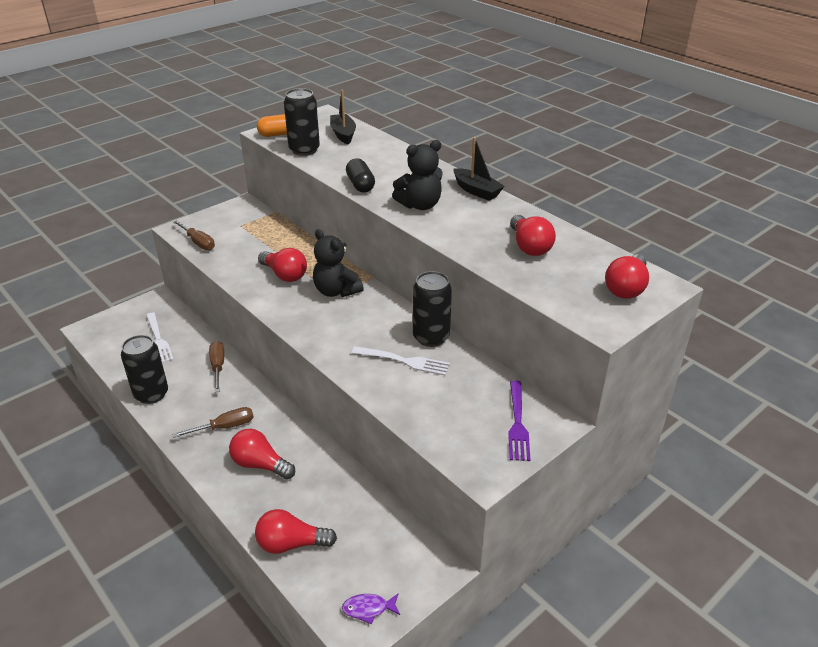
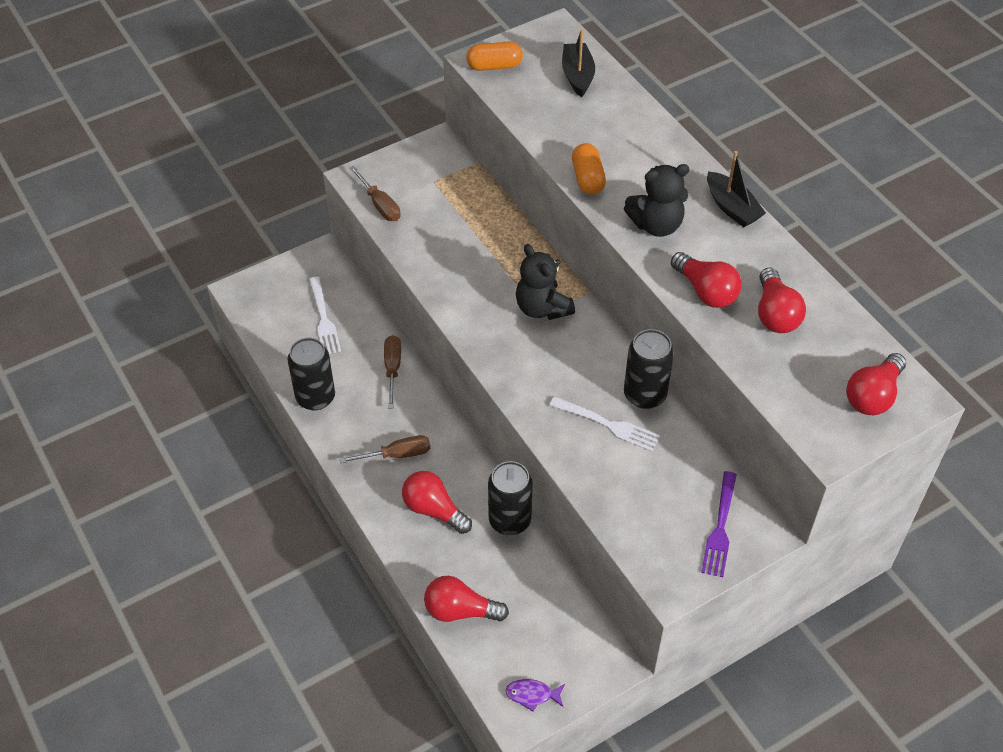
camera: 10 degrees right, 15 degrees up
red light bulb [258,248,307,282] -> red light bulb moved to [671,252,742,308]
black can [284,88,320,156] -> black can moved to [488,461,533,535]
black capsule [346,158,375,192] -> orange capsule [572,143,606,194]

